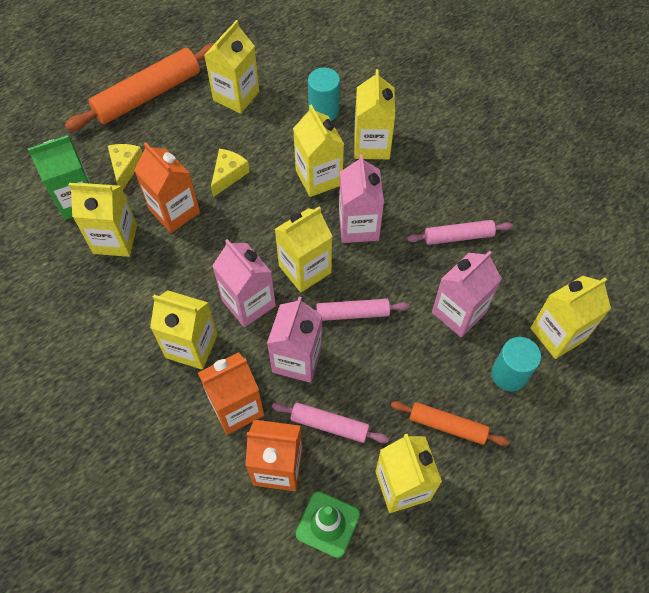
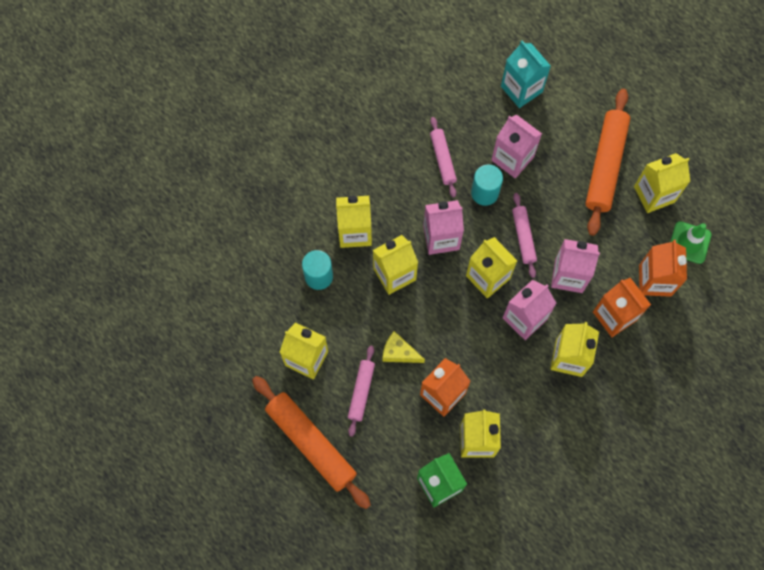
camera: 95 degrees left, 10 degrees up
yellow cheese [108,144,143,189] -> none
pink rolling pin [272,402,389,443] -> pink rolling pin moved to [348,345,375,437]
orange rolling pin [391,401,509,446] -> orange rolling pin [586,89,630,236], size x1.82
turquoise cylinder [491,337,541,391] -> turquoise cylinder moved to [471,164,503,206]
yellow carton [531,276,611,359] -> turquoise carton [501,41,551,108]

